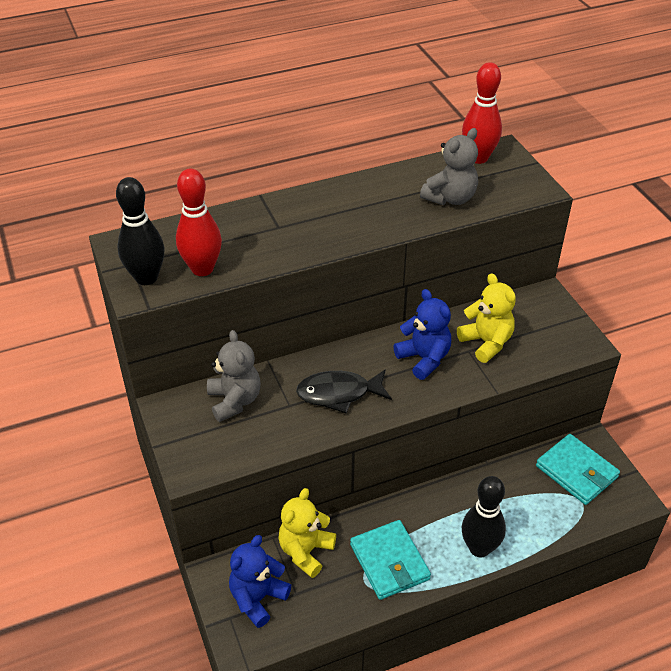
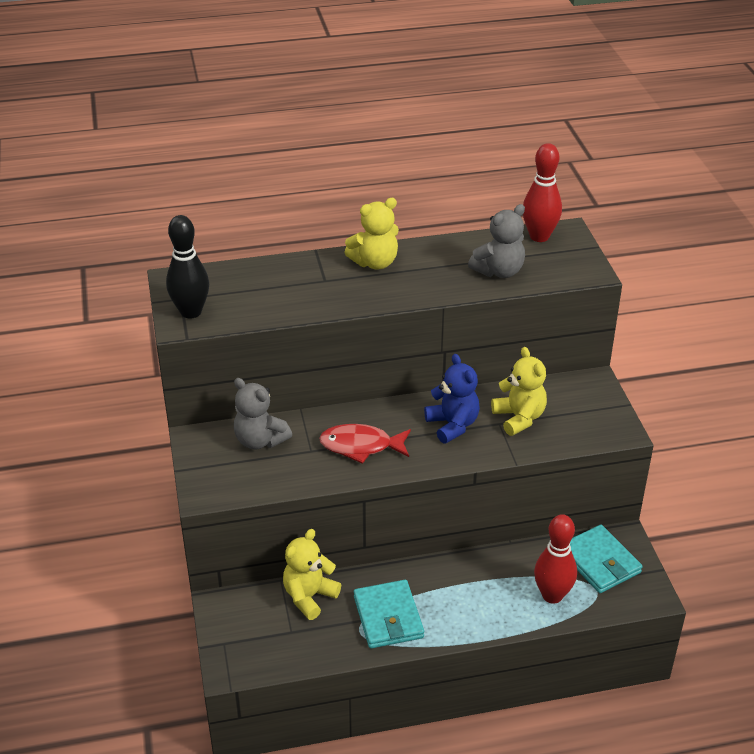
camera: 10 degrees right, 5 degrees down
red bowling pin [176,169,222,276] -> red bowling pin moved to [534,514,577,604]
grey teddy bear [207,330,261,422] -> grey teddy bear turned 135 degrees clockwise [234,378,292,450]
blue teddy bear [229,535,291,628] -> none
black fish [296,369,392,414] -> red fish [319,424,411,464]
black bowling pin [462,476,506,557] -> none
none -> yellow teddy bear [344,198,399,269]

